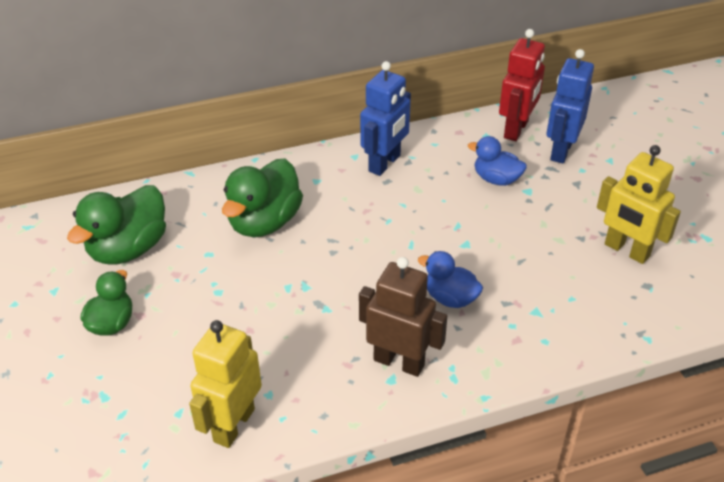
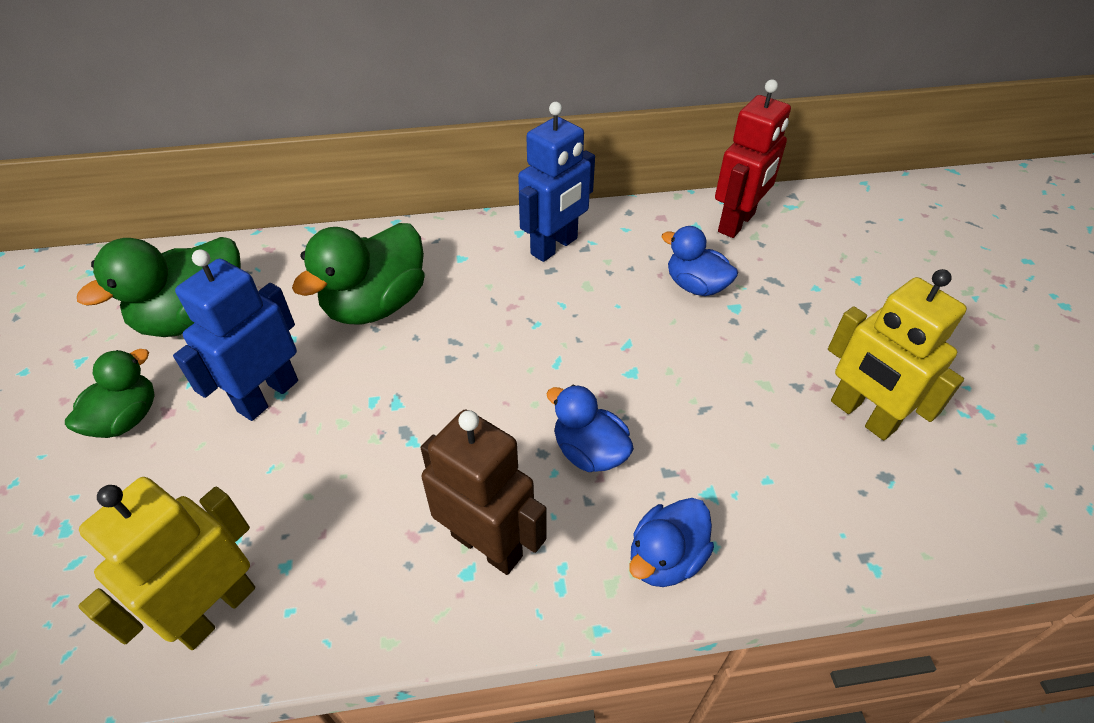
camera: 10 degrees right, 5 degrees up
blue robot [547,49,594,163] -> blue robot moved to [173,250,298,421]
none -> blue duck [629,498,714,587]

